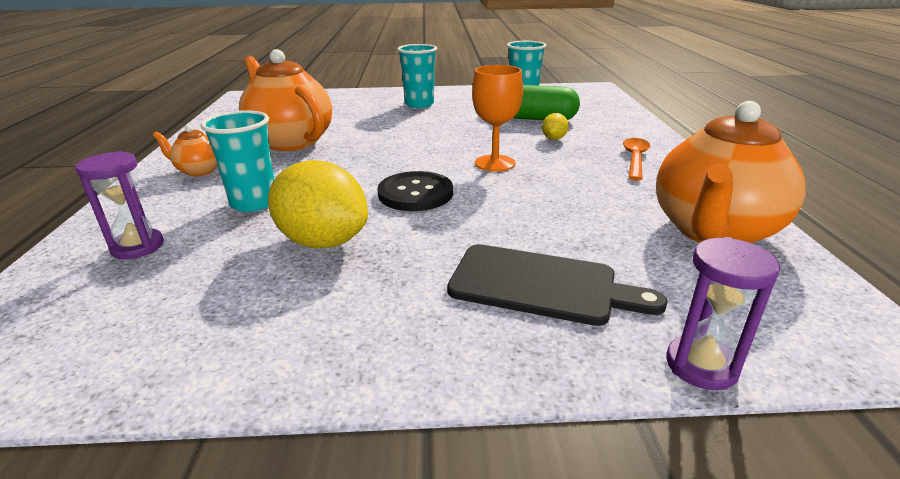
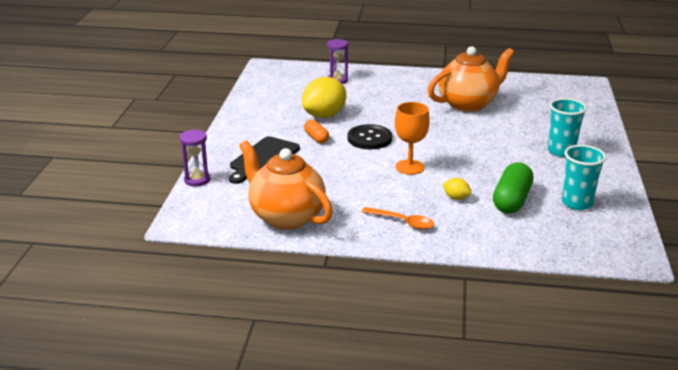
camera: 100 degrees right, 0 degrees up
orange teapot [153,125,218,176] -> none
turquoise cup [201,110,274,212] -> none
none -> orange capsule [304,120,329,143]

